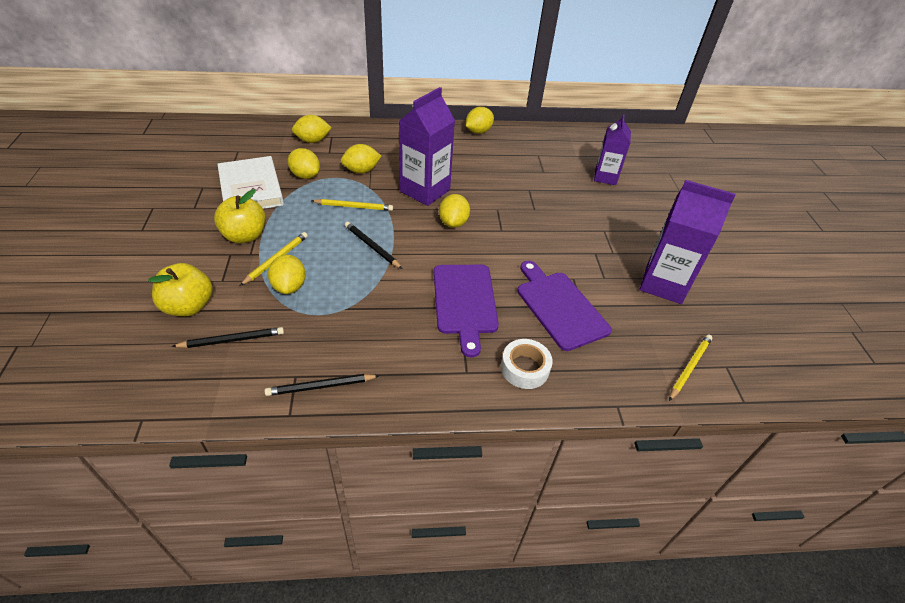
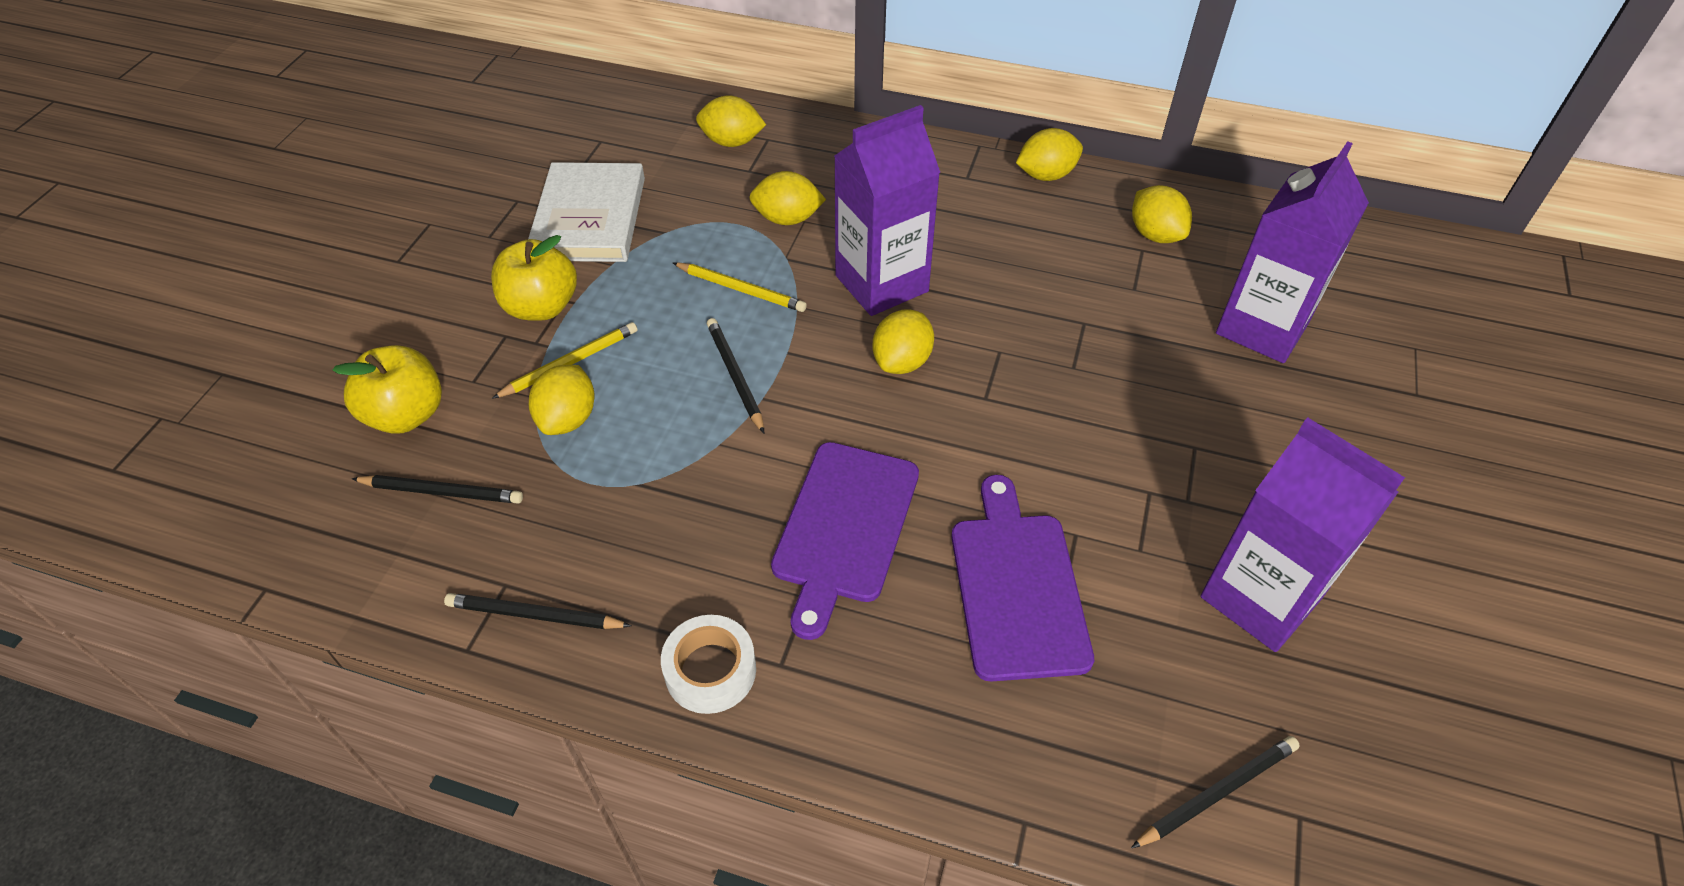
camera: 25 degrees right, 5 degrees up
yellow lemon [288,148,320,179] -> yellow lemon moved to [1132,185,1192,243]
white tape [501,339,553,389] -> white tape moved to [661,615,756,714]
purple carton [594,114,631,185] -> purple carton [1216,141,1369,363], size x1.52
yellow pencil [669,334,712,401] -> black pencil [1131,736,1300,848]

